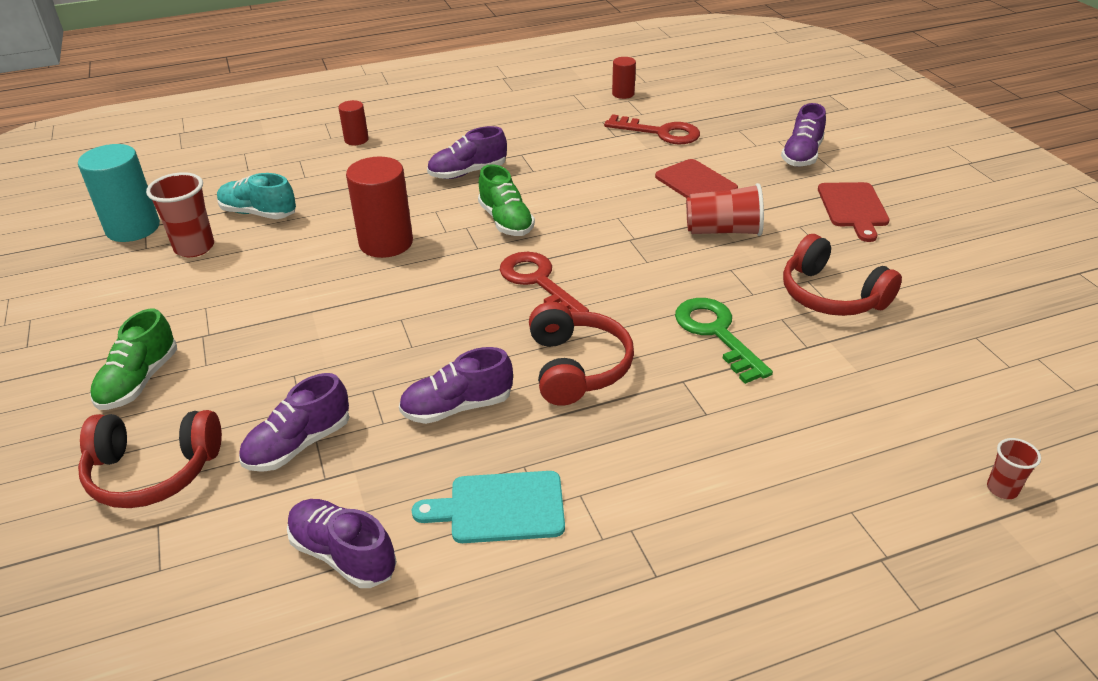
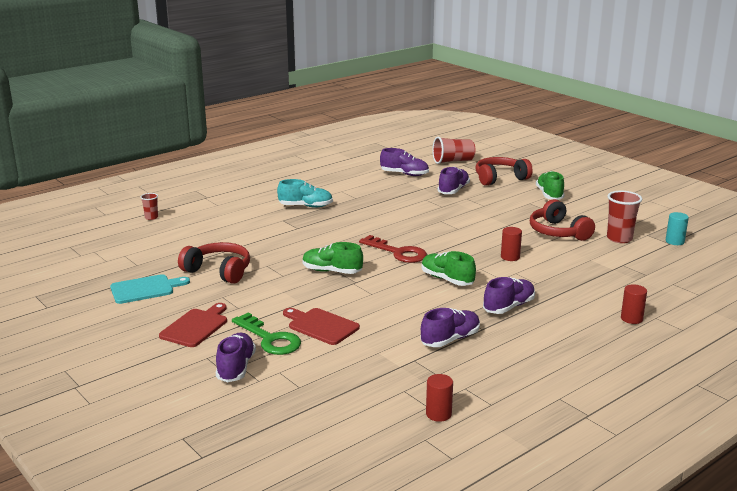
camera: 160 degrees right, 15 degrees down
turquoise cylinder [78,144,160,242] -> turquoise cylinder [666,212,689,245], size x0.53
turquoise shoe [217,173,296,219] -> turquoise shoe moved to [277,179,333,208]
red cylinder [346,157,413,258] -> red cylinder [501,227,522,261], size x0.53
purple shoe [399,347,513,424] -> purple shoe moved to [421,308,480,347]
turquoise cutting board [412,471,565,543] -> turquoise cutting board moved to [110,274,190,304]
red headphones [529,302,634,406] -> red headphones moved to [530,199,595,241]
red key [604,114,700,144] -> none
green key [675,298,773,384] -> green key moved to [232,313,301,355]
red cup [686,183,764,236] -> red cup moved to [432,137,475,164]
red cutting board [818,182,890,242] -> red cutting board turned 45 degrees clockwise [159,303,227,347]
none -> green shoe [303,242,363,274]

